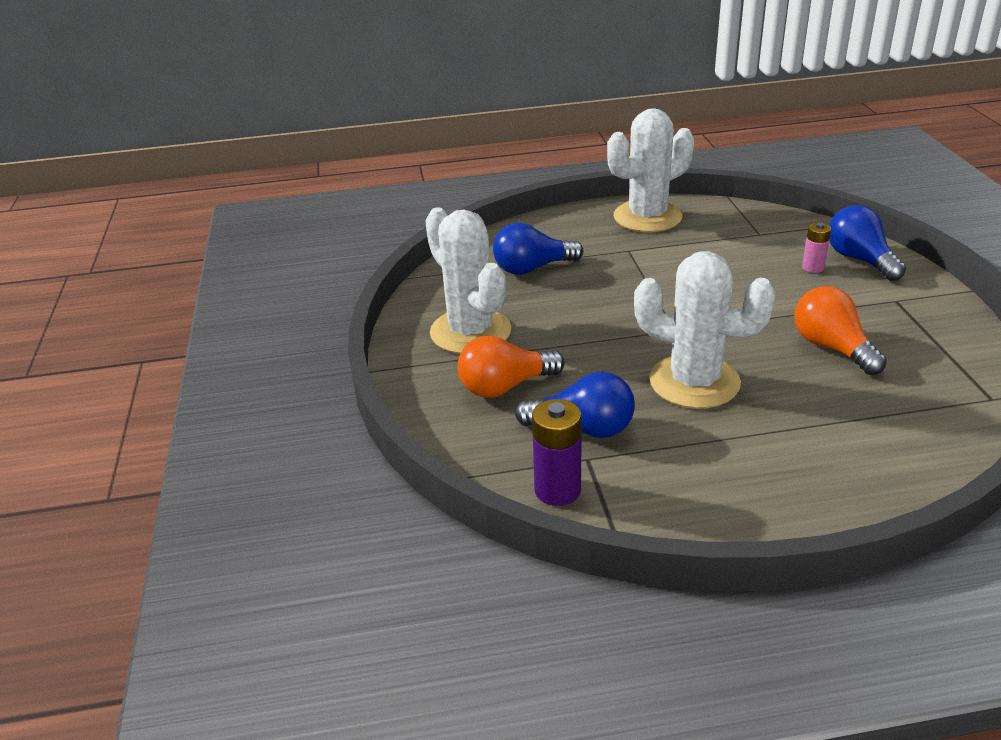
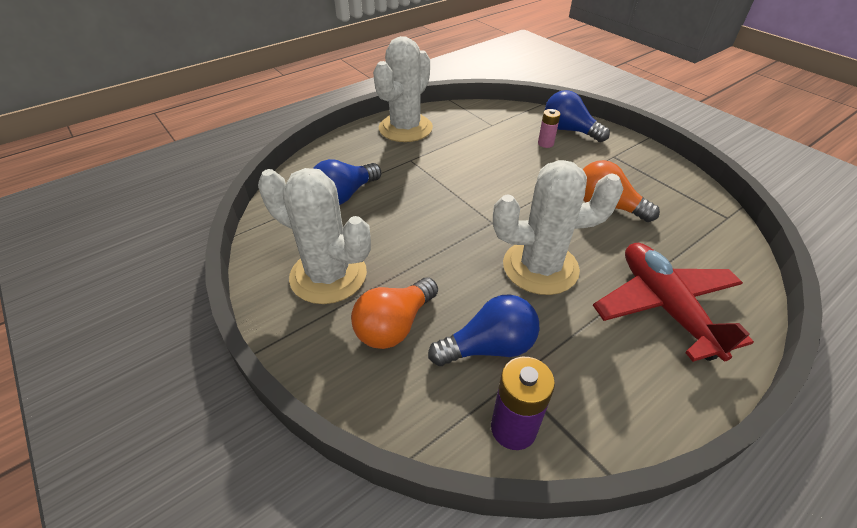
camera: 30 degrees left, 10 degrees up
none -> red plane [593,243,754,362]

